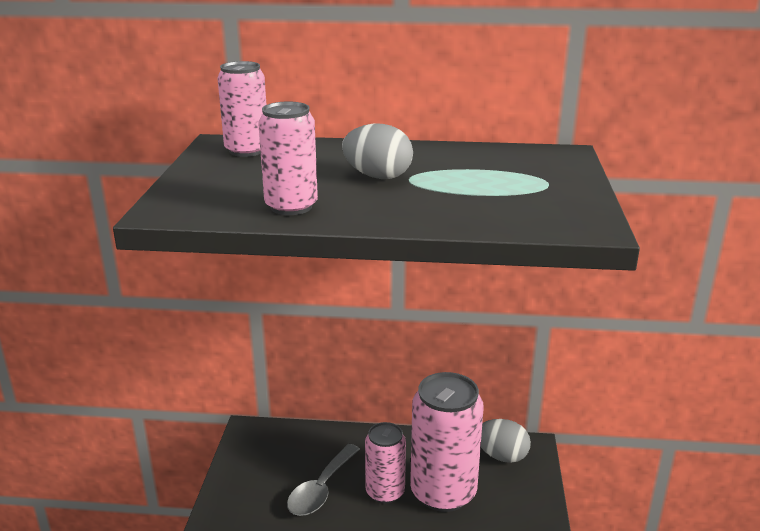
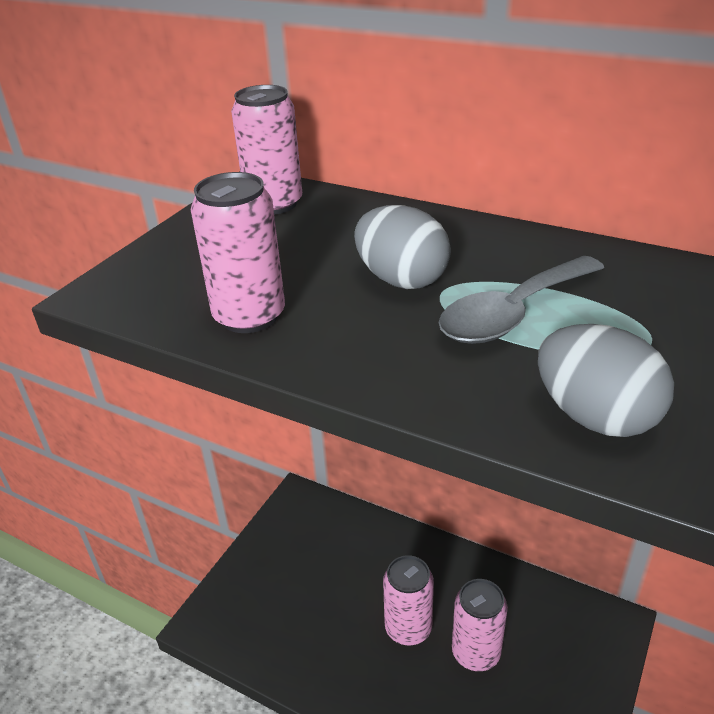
camera: 25 degrees right, 10 degrees up
grey spoon [287,444,360,516] -> grey spoon moved to [438,256,604,344]
pink can [410,372,484,512] -> pink can [452,579,508,671], size x0.59
grey egg [481,419,531,463] -> grey egg moved to [538,324,674,437]

